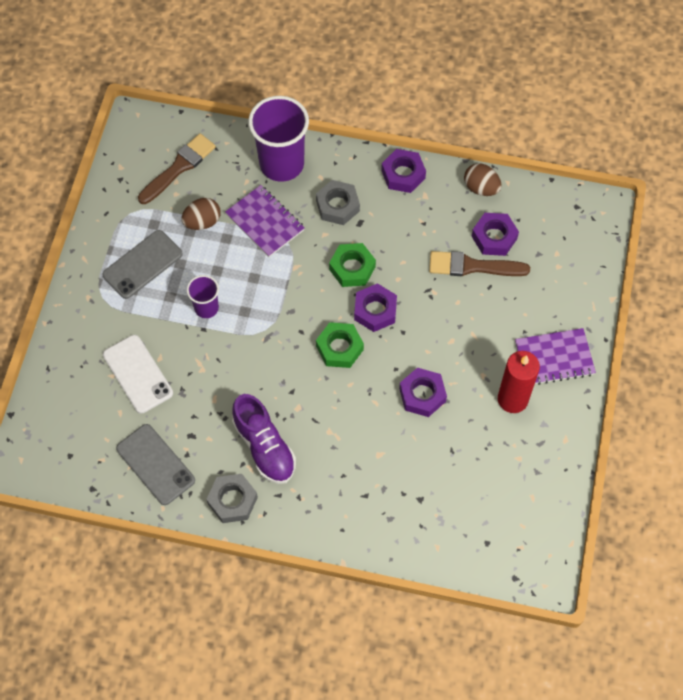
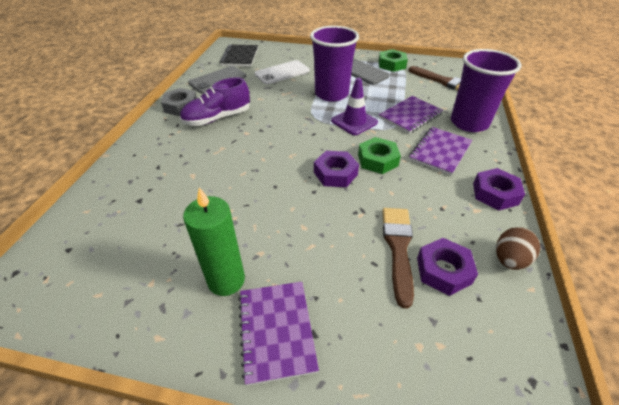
camera: 90 degrees right, 20 degrees down
brown egg [181,198,221,230] -> none
purple cup [187,275,219,318] -> purple cup [310,26,359,102], size x1.93
grey nut [316,180,360,225] -> purple notebook [409,127,472,175]
green nut [316,322,364,368] -> green nut moved to [379,49,408,72]
purple nut [399,367,447,417] -> none
red candle [498,351,540,413] -> green candle [183,187,245,296]
none -> black notebook [220,44,258,67]
none -> purple traffic cone [331,77,378,135]

